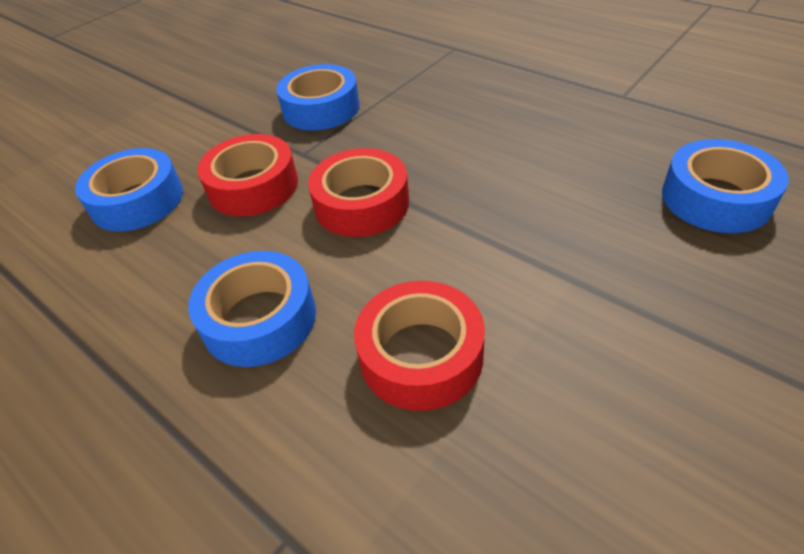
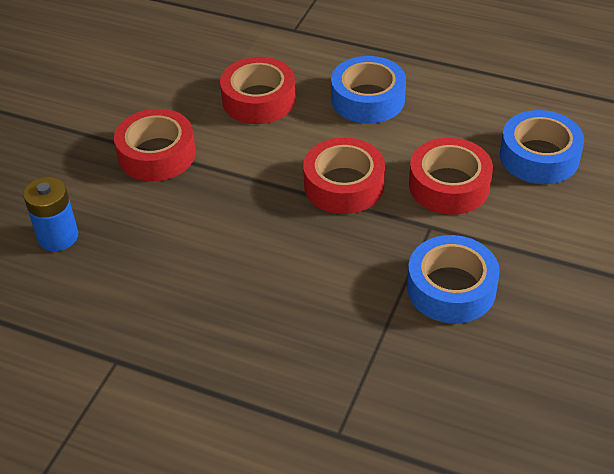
camera: 160 degrees right, 0 degrees up
blue tape [662,139,789,233] -> blue battery [23,177,78,251]
none -> red tape [114,109,196,181]

